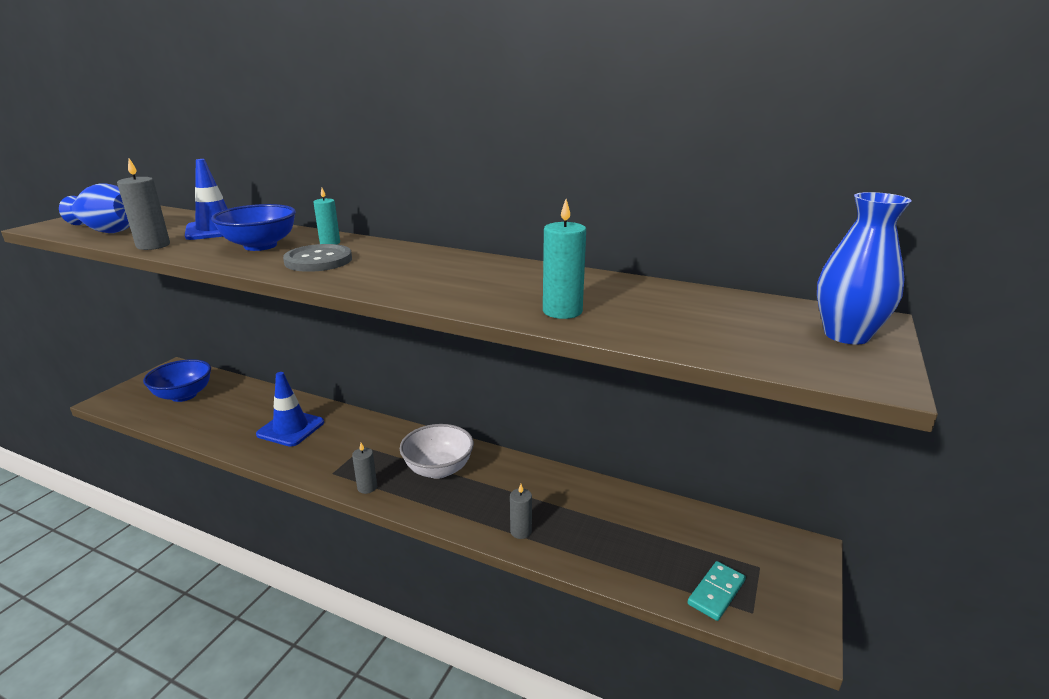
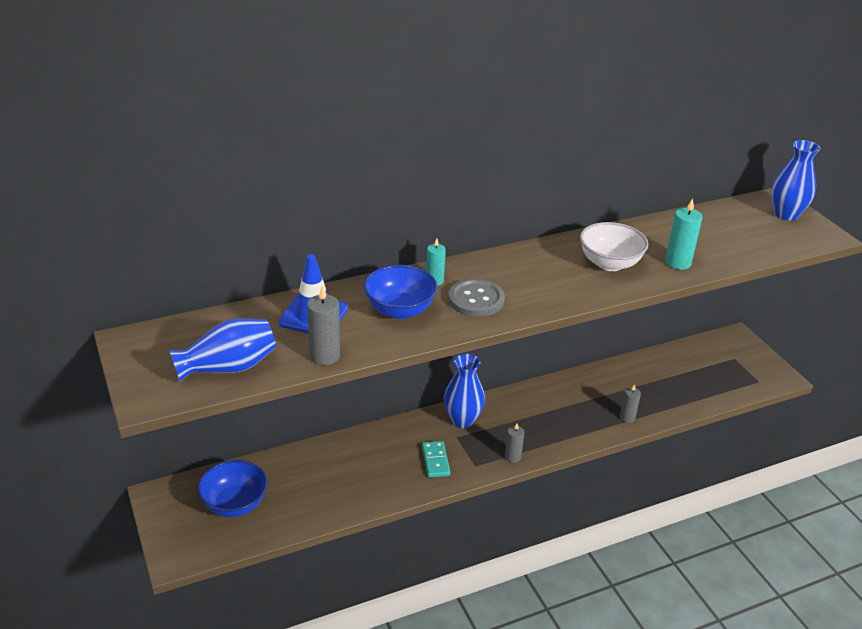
camera: 50 degrees left, 10 degrees up
blue traffic cone [256,372,324,447] -> none
white bowl [400,424,474,479] -> white bowl moved to [580,222,648,271]
turquoise domino [688,561,746,621] -> turquoise domino moved to [422,441,450,478]
none -> blue vase [444,354,485,428]

